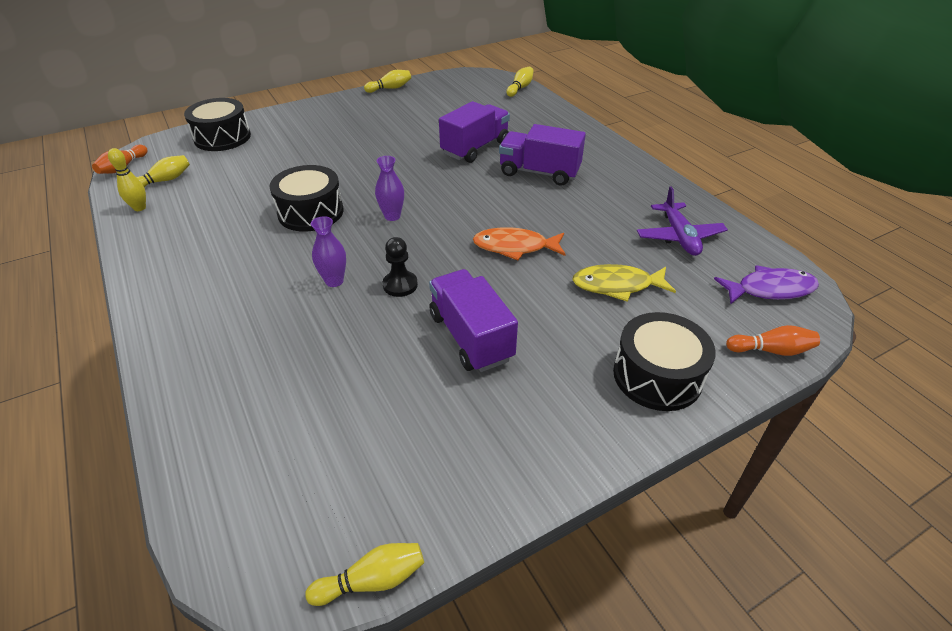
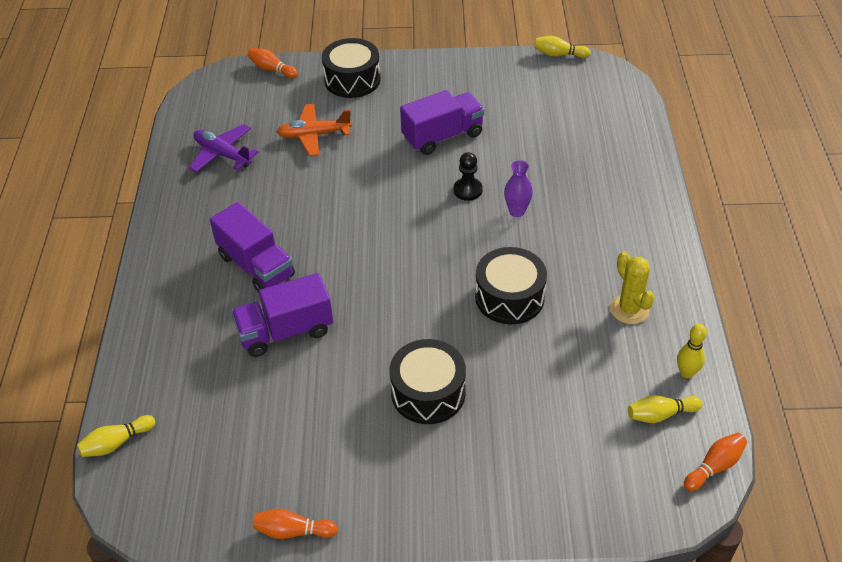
camera: 150 degrees left, 5 degrees up
black drum [184,98,251,151] -> black drum moved to [390,339,466,424]
yellow bowling pin [364,70,411,93] -> orange bowling pin [253,509,338,539]
purple vase [375,156,404,221] -> none
purple truck [429,269,518,372] -> purple truck turned 120 degrees counterclockwise [400,90,485,155]
orange fish [473,227,566,261] -> none
yellow fish [572,264,676,302] -> orange plane [277,104,352,156]
purple plane [637,186,728,256] -> purple plane turned 75 degrees counterclockwise [189,124,259,172]
purple fish [714,265,819,304] -> none
none -> yellow cactus [610,252,655,324]

